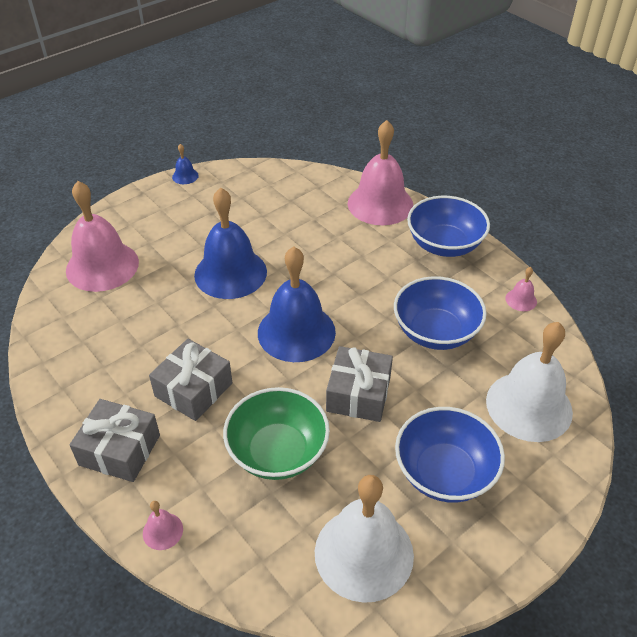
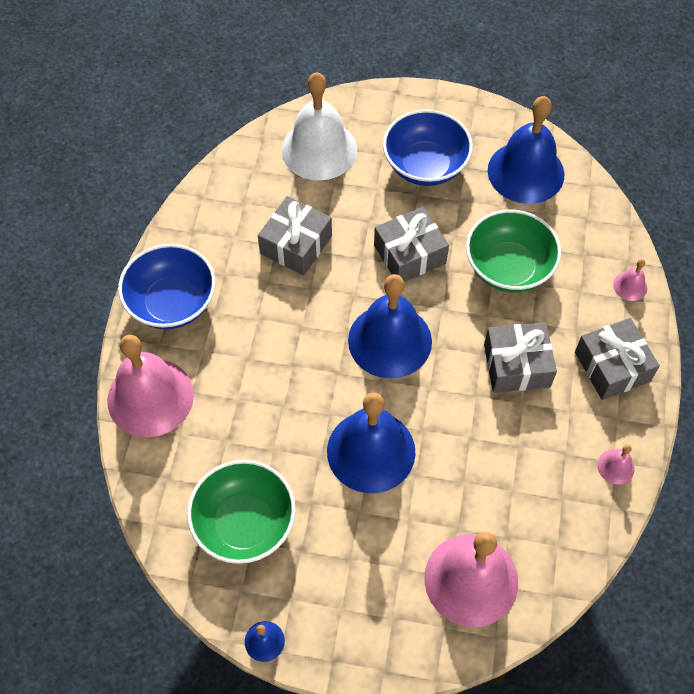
camera: 130 degrees left, 15 degrees up
white bell [315,475,414,603] -> blue bell [488,96,565,204]
blue bowl [394,276,487,350] -> grey gift [258,196,332,275]
pink bell [505,267,537,311] -> pink bell moved to [597,444,635,484]
none -> green bowl [187,460,296,564]

